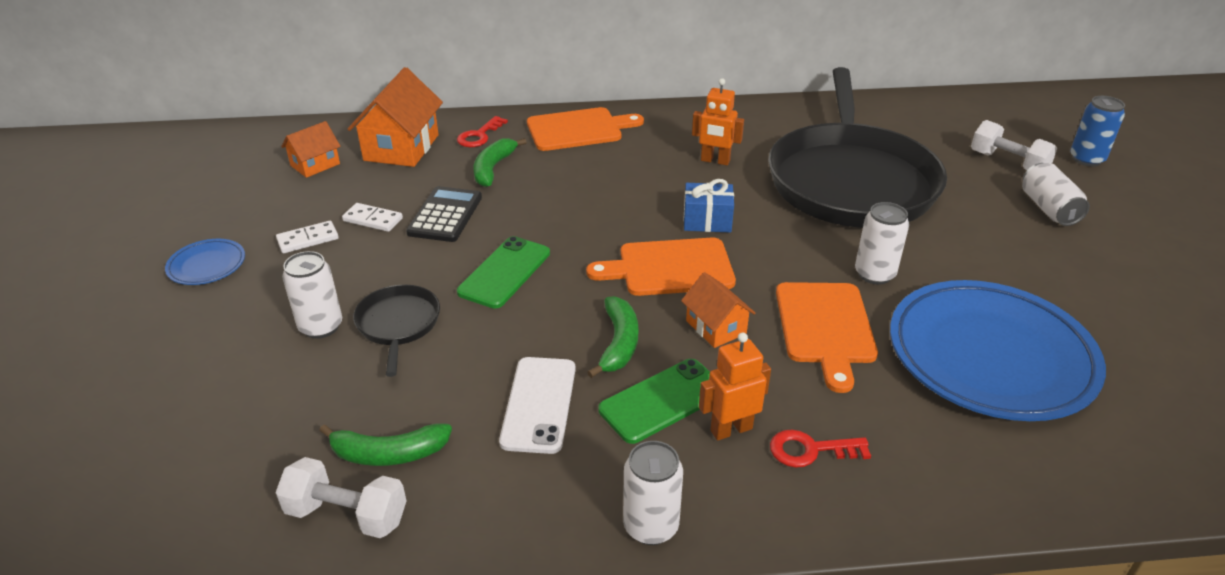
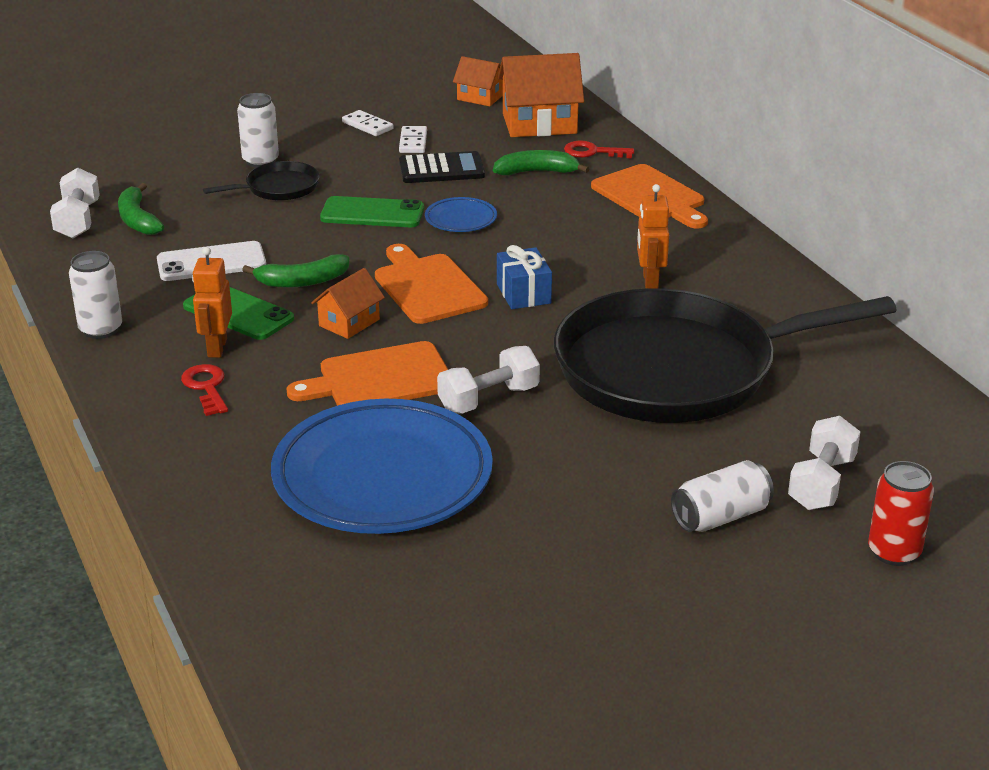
camera: 70 degrees right, 5 degrees down
blue plate [165,239,245,285] -> blue plate moved to [425,197,497,232]
orange robot [699,332,771,441] -> orange robot turned 135 degrees counterclockwise [192,247,232,358]
white can [855,202,909,285] -> white dumbbell [437,346,540,414]
blue can [1070,96,1125,167] -> red can [868,461,934,566]

